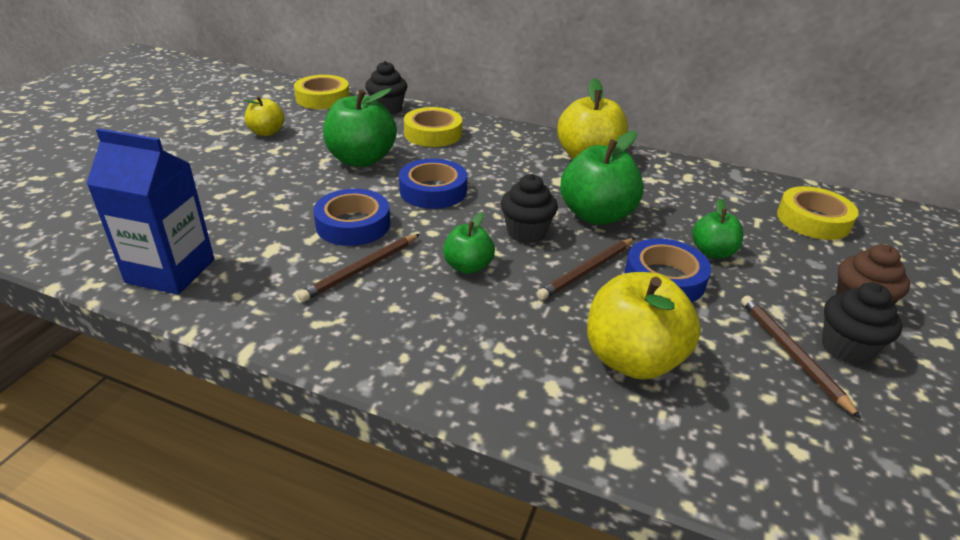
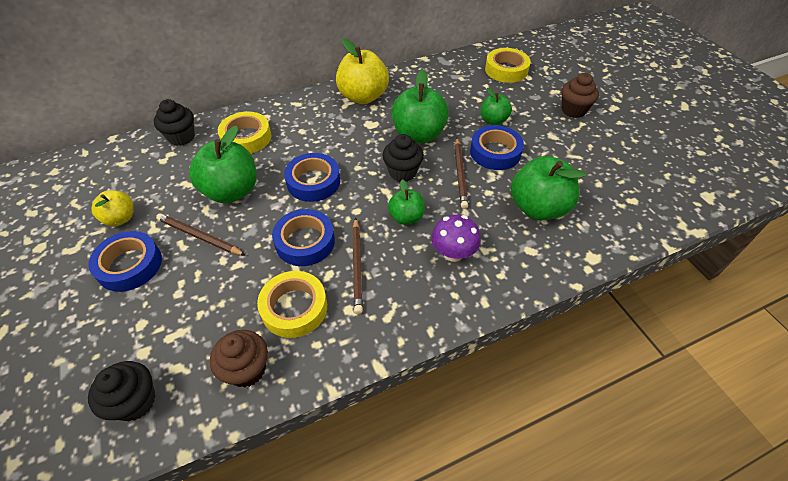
camera: 45 degrees left, 15 degrees up
blue carton [86,128,215,295] -> brown cupcake [210,330,268,388]
yellow tape [294,75,350,109] -> yellow tape moved to [257,271,327,338]
yellow apple [587,272,701,380] -> green apple [511,156,586,220]
brown pencil [741,296,861,419] -> brown pencil moved to [156,213,246,256]
black cupcake [822,283,902,364] -> black cupcake moved to [88,361,156,421]
none -> blue tape [88,231,162,292]
none -> purple mushroom [431,215,481,262]

